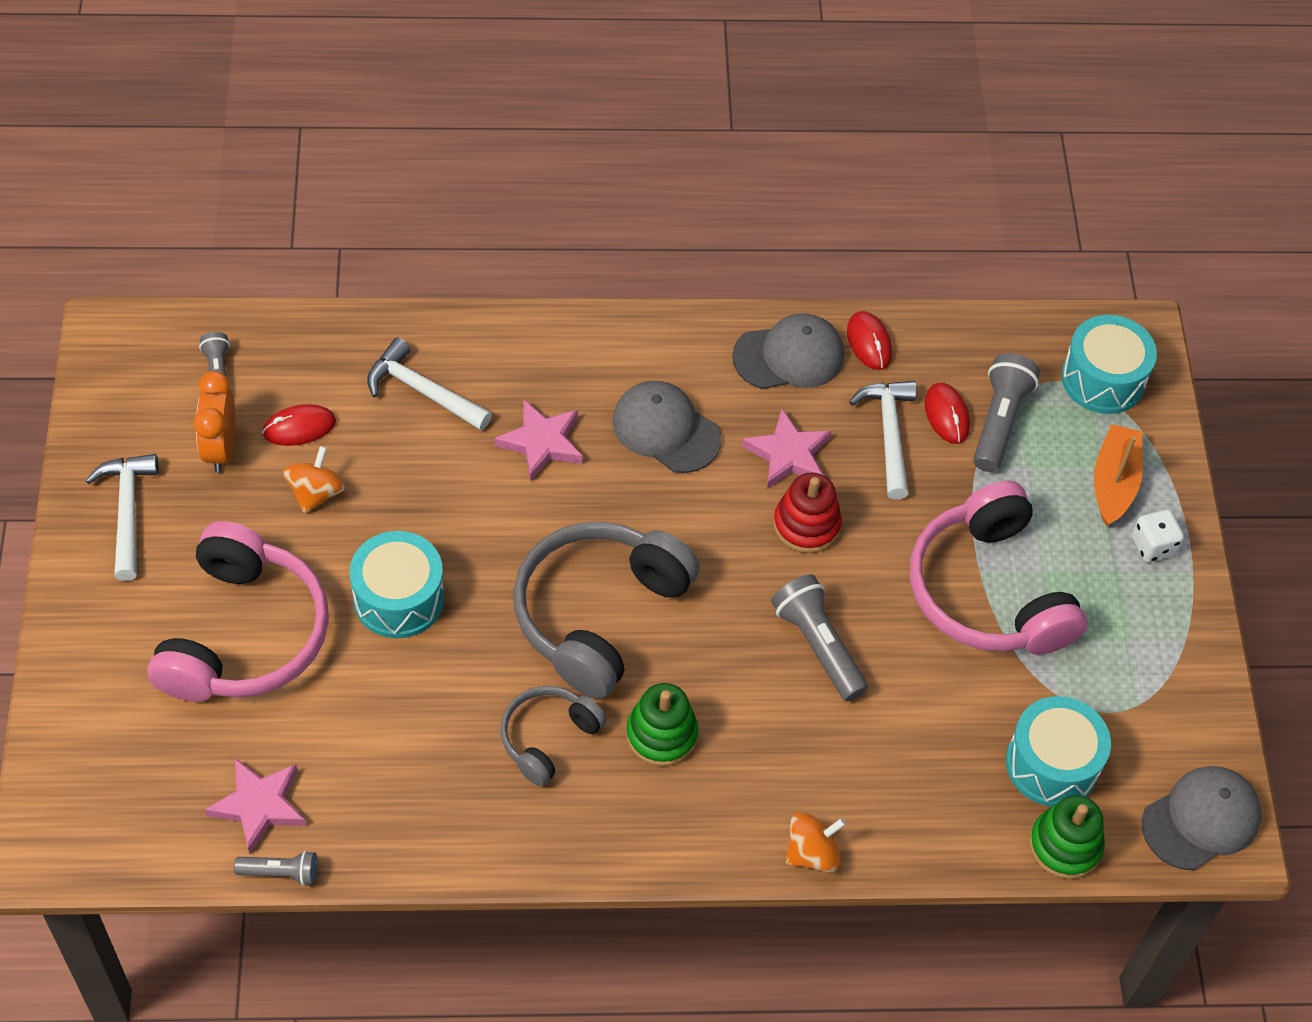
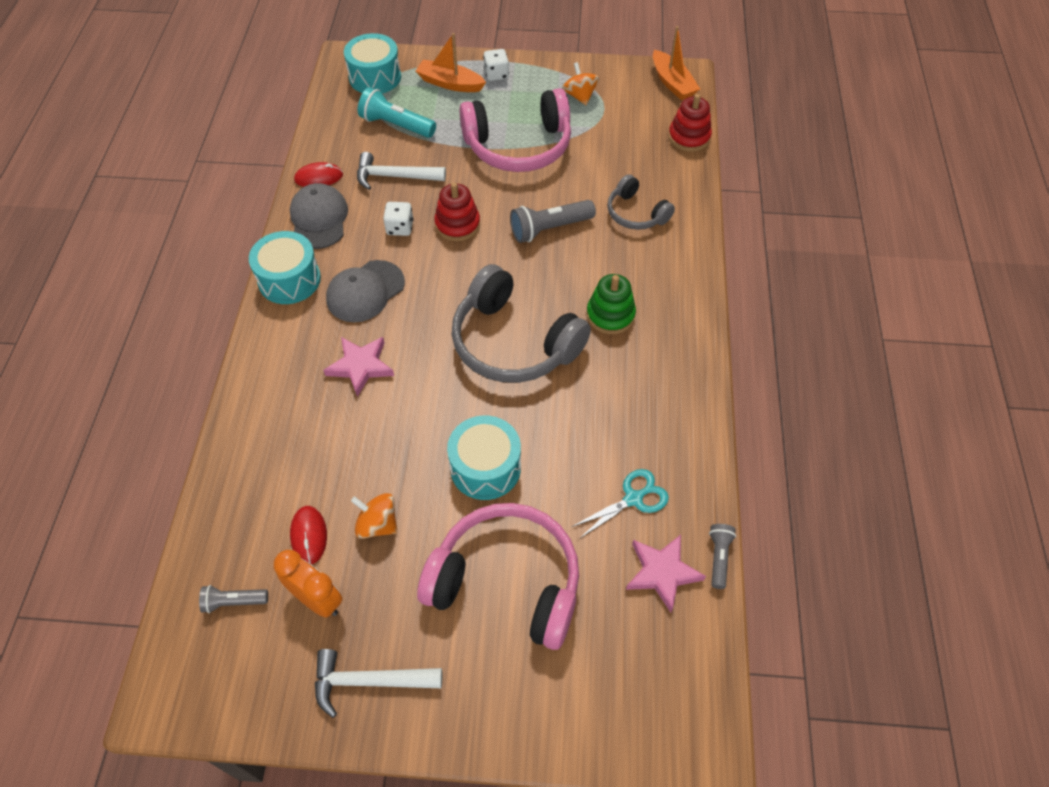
camera: 80 degrees left, 0 degrees up
orange clock [194,371,236,473] -> orange clock turned 150 degrees counterclockwise [274,550,343,618]
white hammer [367,338,492,430] -> none
grey headphones [500,686,607,786] -> grey headphones moved to [607,174,675,230]
pink star [742,409,831,489] -> white dice [383,202,414,236]
orange spinning top [786,812,846,872] -> orange spinning top moved to [562,62,599,105]
red mouse [924,383,970,444] -> none
grey flashlight [973,353,1040,472] -> turquoise flashlight [358,87,436,138]
turquoise drum [1006,696,1111,807] -> turquoise drum moved to [249,231,321,304]
green stacking toy [1029,795,1105,879] -> red stacking toy [668,94,712,152]
grey cap [1142,766,1262,870] -> orange boat [653,26,700,100]
none -> turquoise scissors [572,469,669,539]

